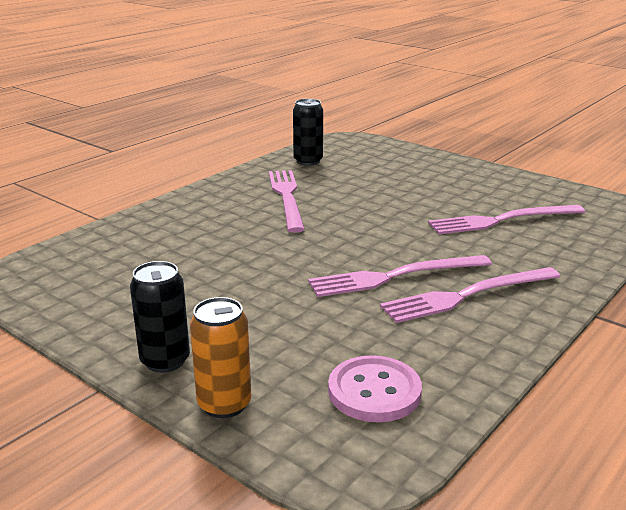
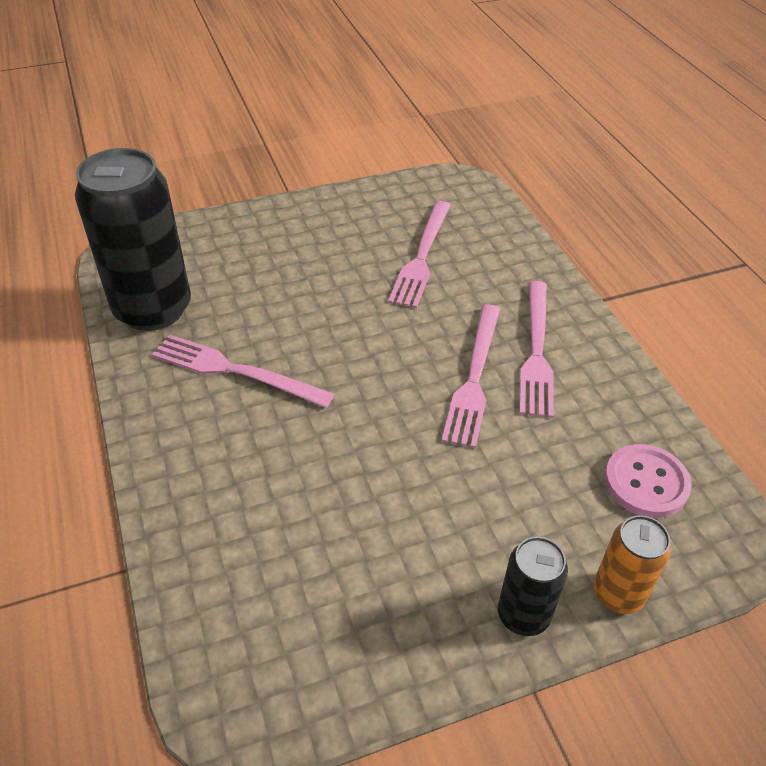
camera: 60 degrees left, 20 degrees up
black can [293,99,323,166] -> black can [75,148,191,331], size x2.01

